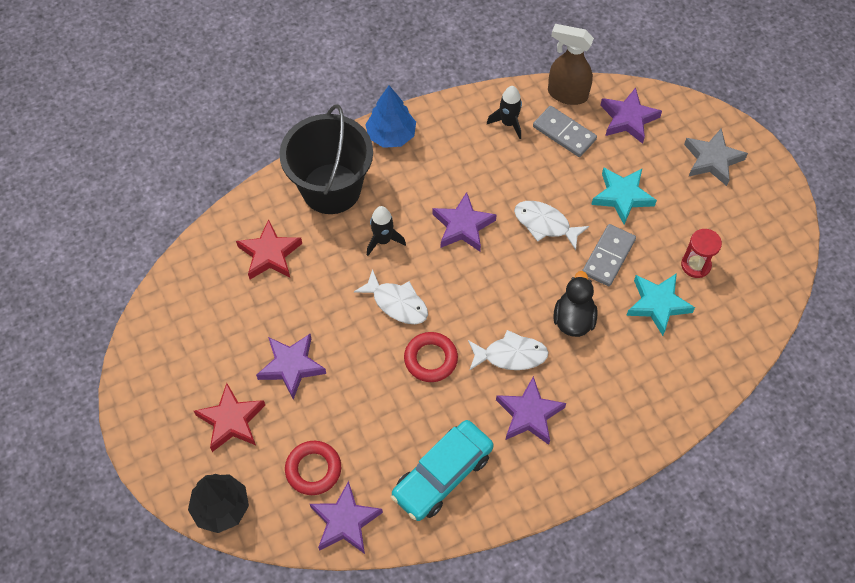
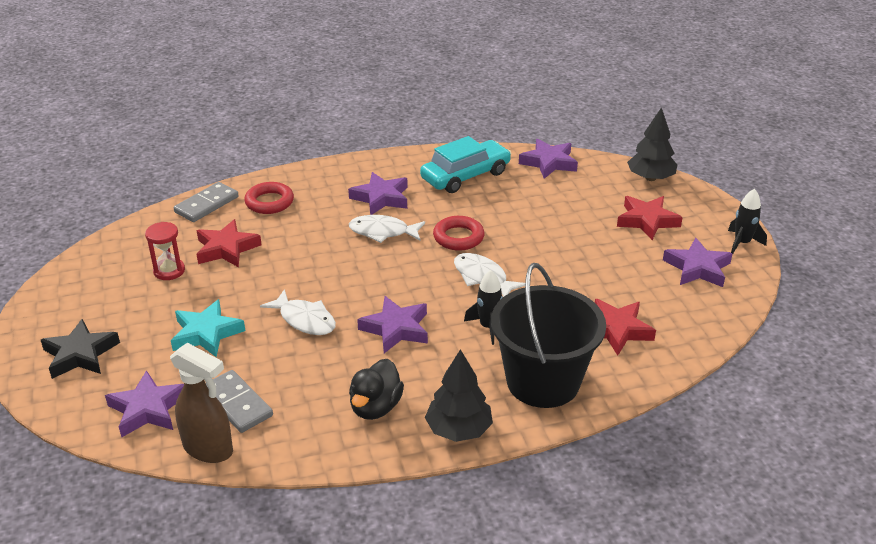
camera: 170 degrees left, 25 degrees down
purple star [256,334,326,399] -> purple star moved to [663,238,733,287]
red ring [285,441,341,495] -> red ring moved to [244,182,294,214]
blue tree [365,86,416,148] -> black tree [425,349,493,442]
black rocket [487,86,522,139] -> black rocket moved to [728,188,767,255]
black duck [553,271,598,337] -> black duck moved to [349,359,404,420]
grey domino [582,224,636,286] -> grey domino moved to [174,182,239,222]
turquoise star [626,273,695,336] -> red star [196,219,262,267]
grey star [684,128,748,186] -> black star [41,319,120,379]

